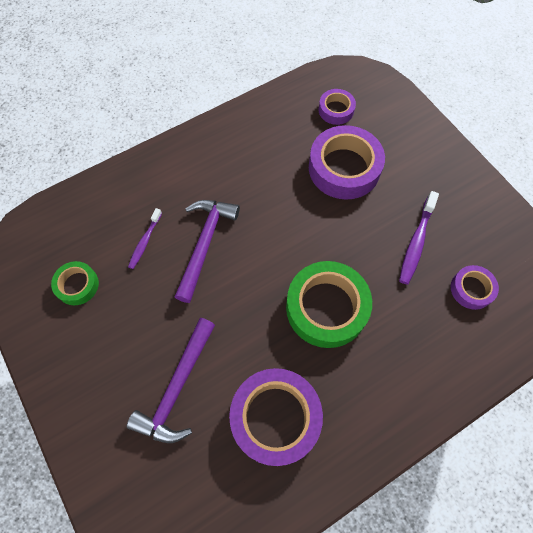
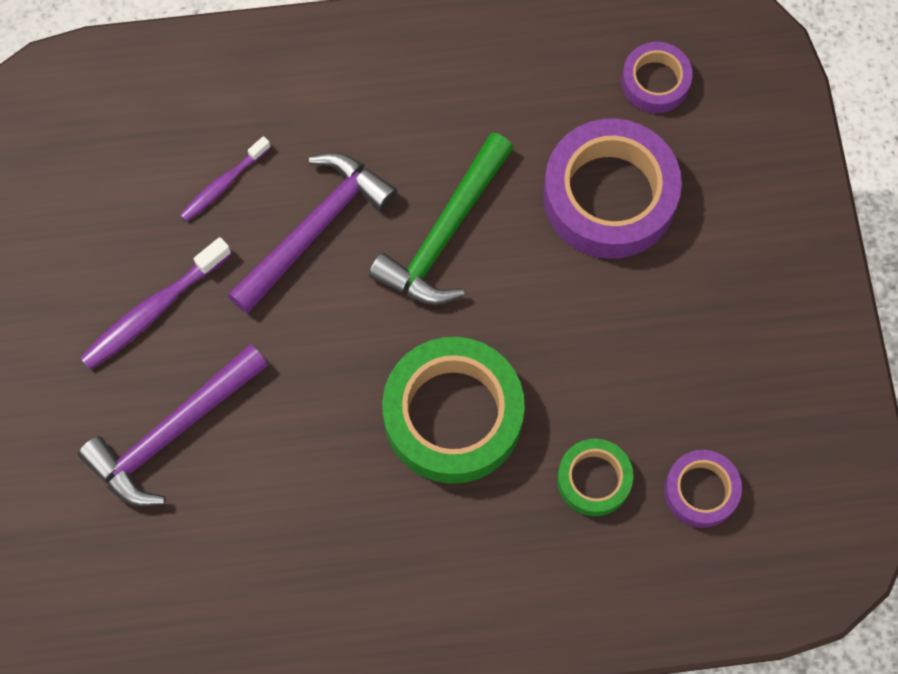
camera: 25 degrees right, 5 degrees up
green tape [51,261,99,305] -> green tape moved to [557,439,633,516]
purple tape [229,368,323,466] -> none
purple toothbrush [399,191,439,285] -> purple toothbrush moved to [80,237,232,370]
none -> green hammer [369,132,513,305]

